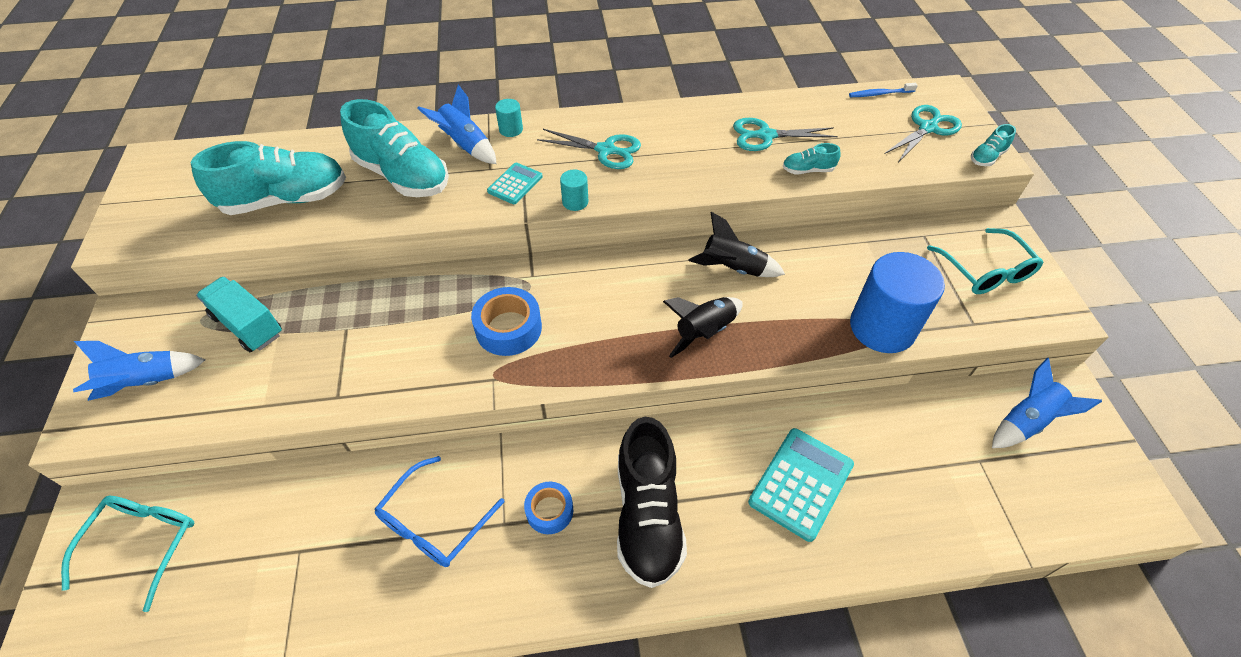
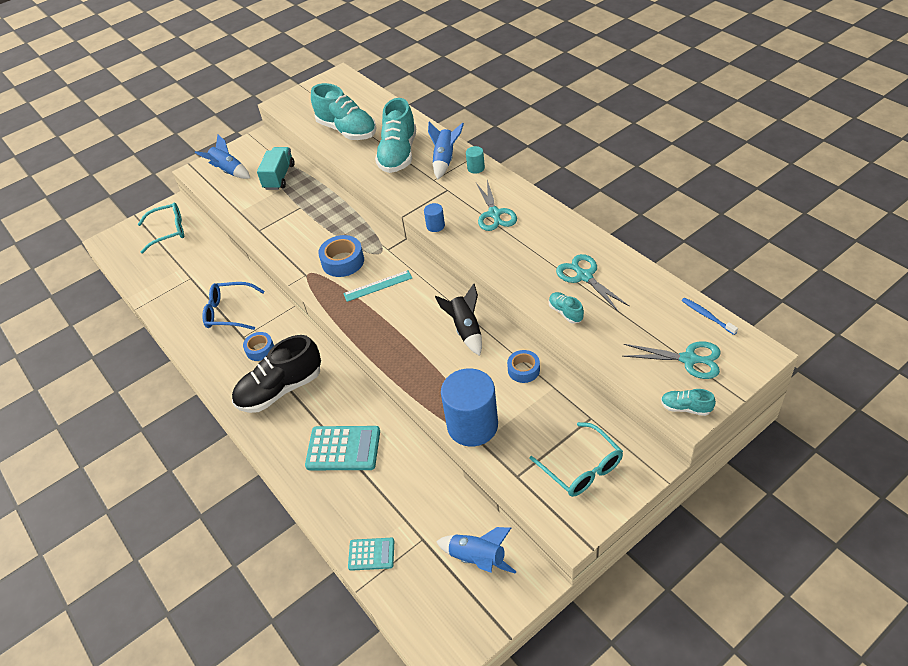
camera: 65 degrees right, 5 degrees down
turquoise calculator [487,163,543,204] -> turquoise calculator moved to [348,538,394,571]
turquoise cylinder [560,170,588,211] -> blue cylinder [424,203,445,232]
black rocket [663,297,743,358] -> none
turquoise glasses [927,228,1043,294] -> turquoise glasses turned 75 degrees counterclockwise [530,422,623,497]
none -> turquoise ruler [343,270,412,302]
none -> blue tape [507,350,540,383]

